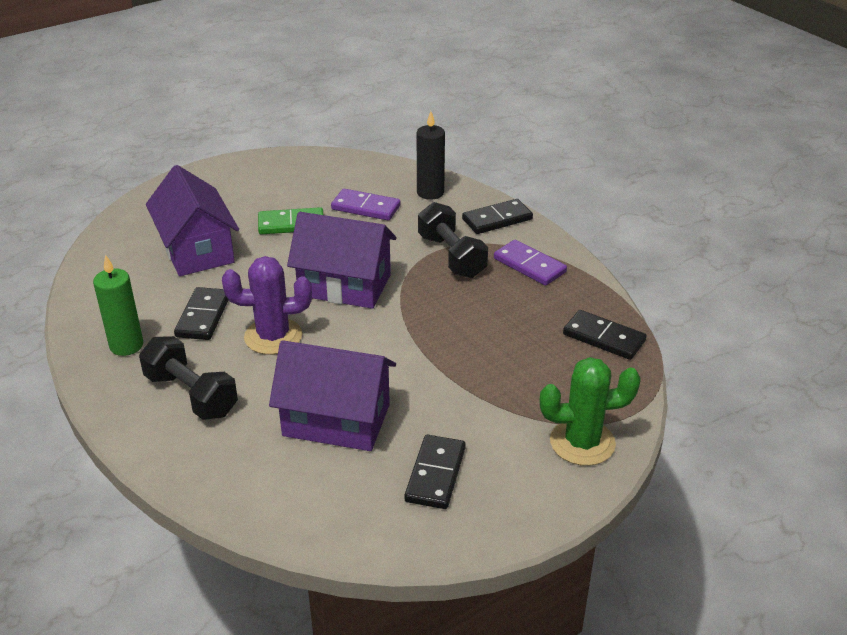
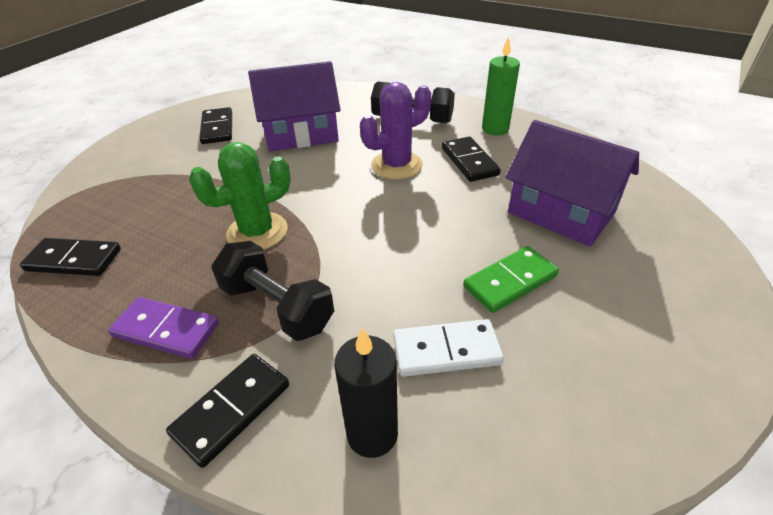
camera: 155 degrees right, 5 degrees up
purple house [287,212,397,309] -> none
purple domino [331,189,401,221] -> white domino [394,319,504,377]
green cactus [540,357,641,466] -> green cactus moved to [189,142,291,250]

